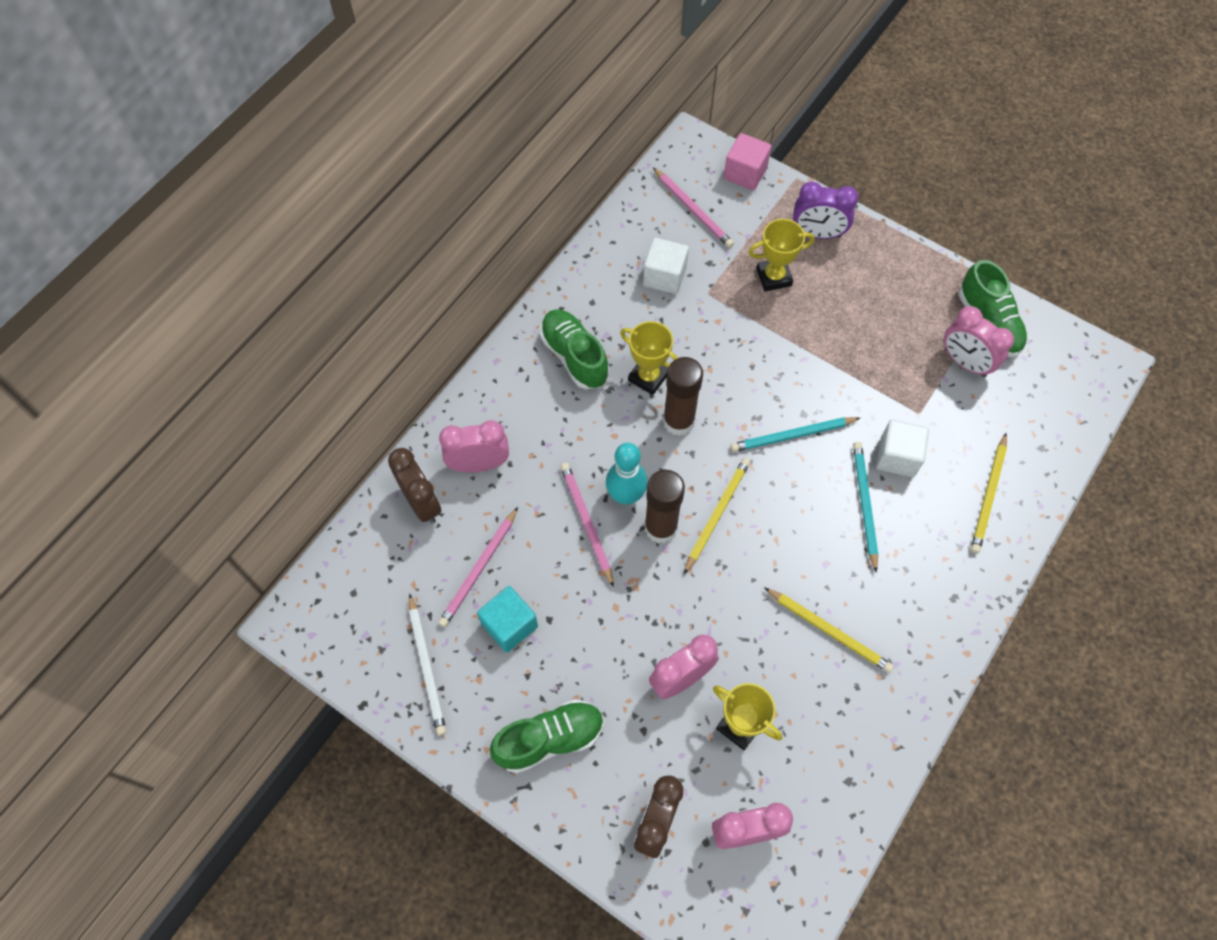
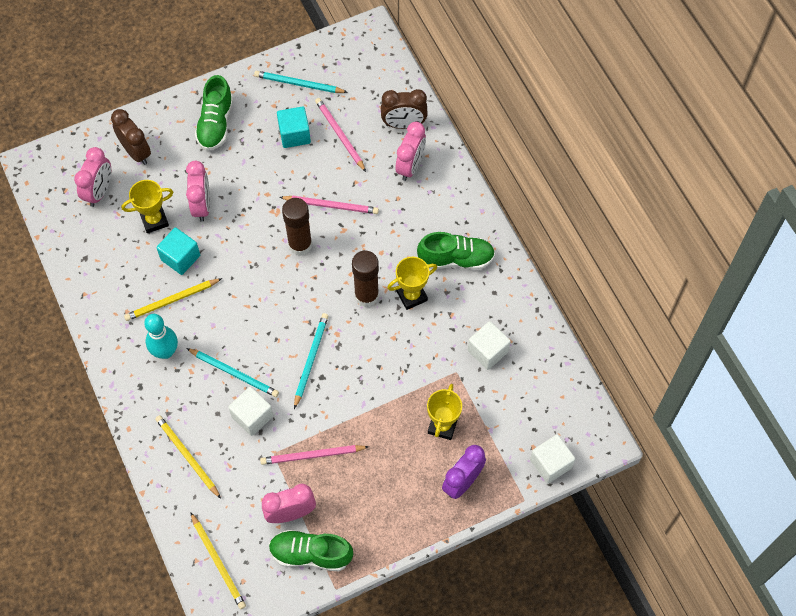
camera: 120 degrees right, 0 degrees up
white pencil [409,593,446,736] -> turquoise pencil [254,71,348,93]
turquoise bowling pin [606,443,648,505] -> turquoise bowling pin moved to [144,314,178,359]
pink pencil [653,167,734,248] -> pink pencil moved to [260,445,369,465]
yellow pencil [684,458,750,574] -> yellow pencil moved to [190,512,246,609]
pink cube [724,133,772,190] -> white cube [530,435,575,484]
none -> turquoise cube [156,227,200,275]

